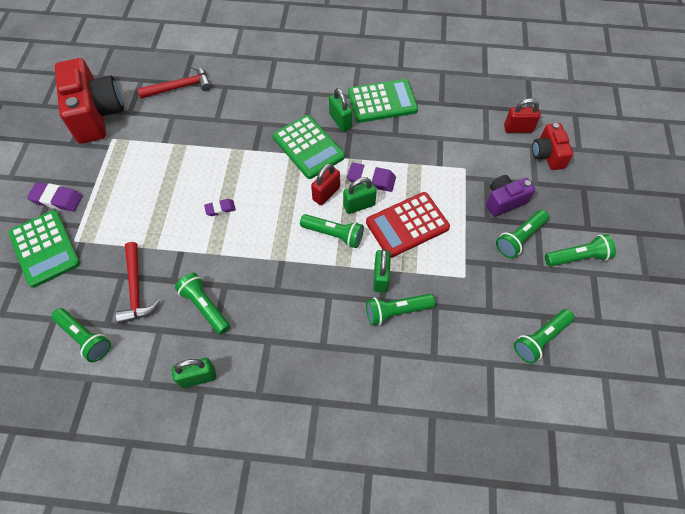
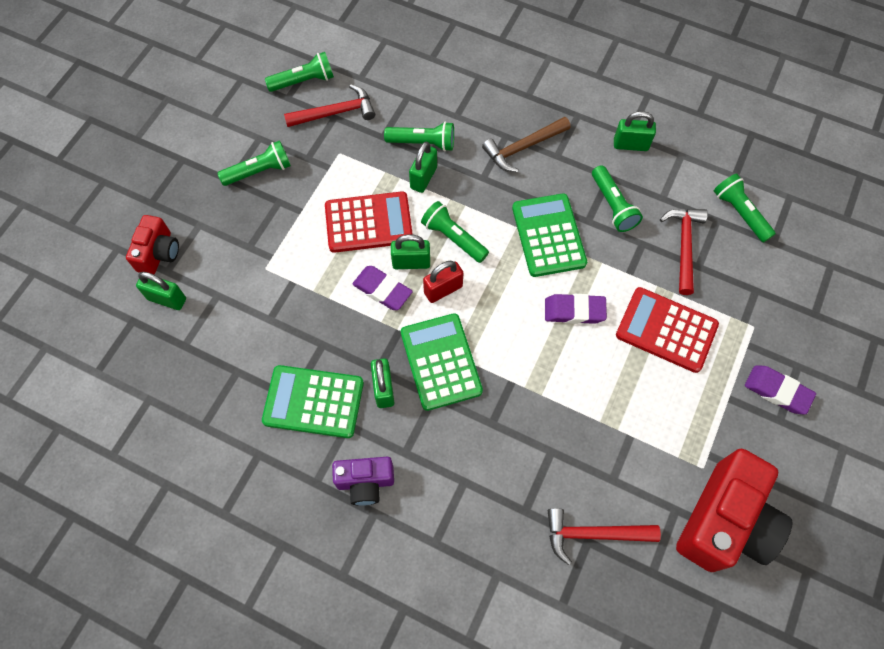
camera: 160 degrees left, 5 degrees up
green calculator [8,210,80,288] -> green calculator moved to [512,193,587,277]
red camera [55,58,124,144] -> red camera turned 150 degrees counterclockwise [676,449,793,572]
purple eraser [204,199,236,216] -> purple eraser [545,294,607,324], size x1.65
purple camera [486,175,535,217] -> purple camera moved to [332,457,394,506]
red padlock [504,98,541,133] -> green padlock [136,272,186,310]
green flashlight [545,234,616,267] -> none
none -> red hammer [284,84,375,127]
none -> brown hammer [482,117,571,172]
none -> red calculator [616,287,719,373]

